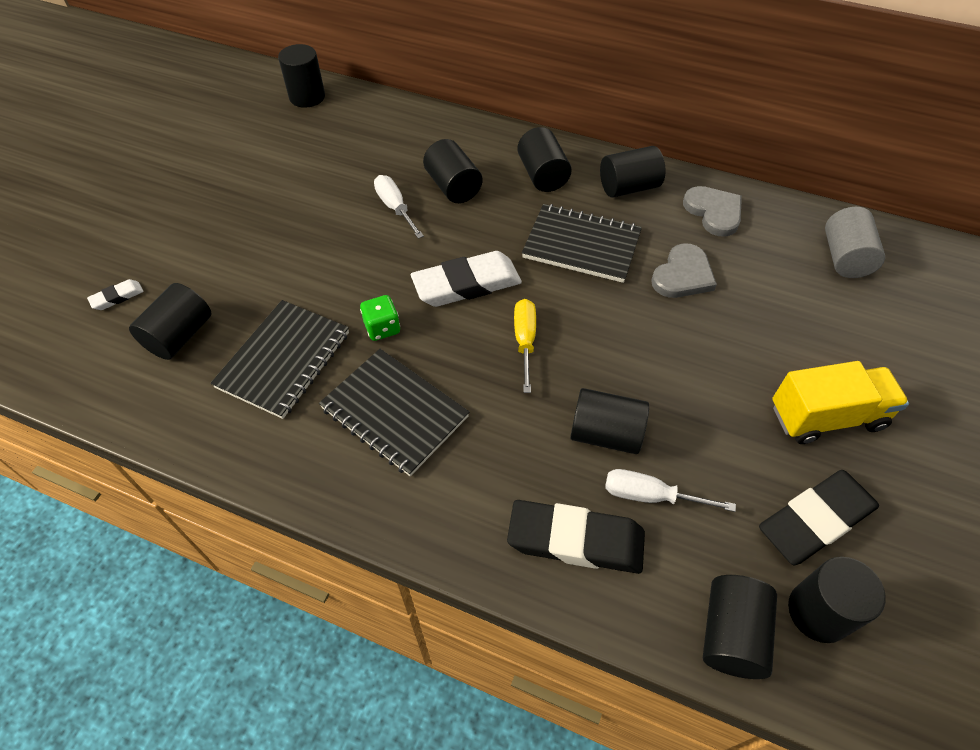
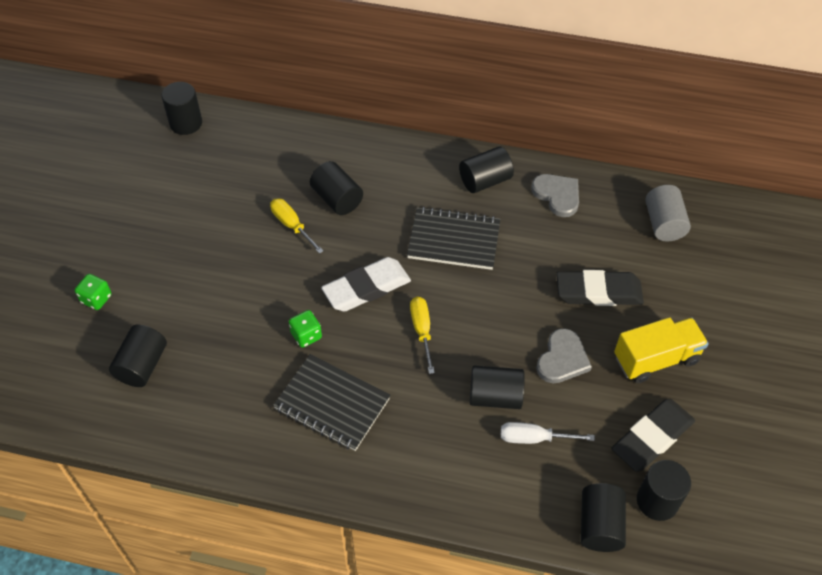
camera: 10 degrees left, 0 degrees up
white eraser [87,279,144,310] -> none
black notebook [211,300,349,419] -> none
white screwdriver [374,175,424,239] -> yellow screwdriver [270,198,324,254]
black eraser [507,500,645,574] -> black eraser moved to [556,270,644,306]
black cylinder [517,127,572,192] -> none
grey heart [651,243,717,298] -> grey heart moved to [536,328,592,383]
none -> green dice [75,274,111,310]

